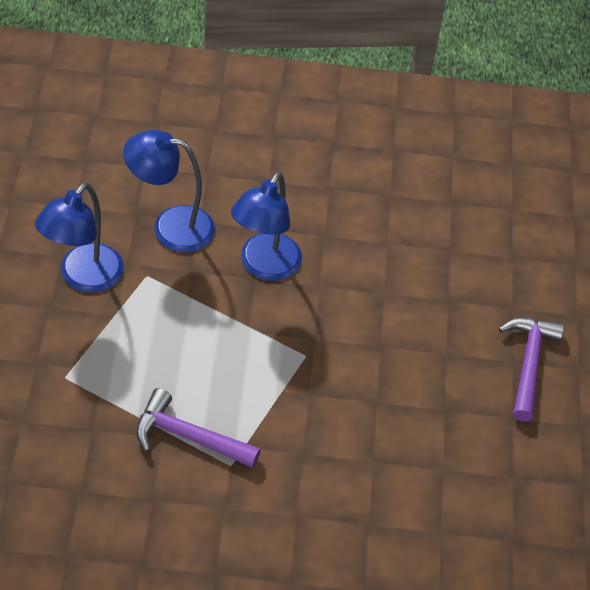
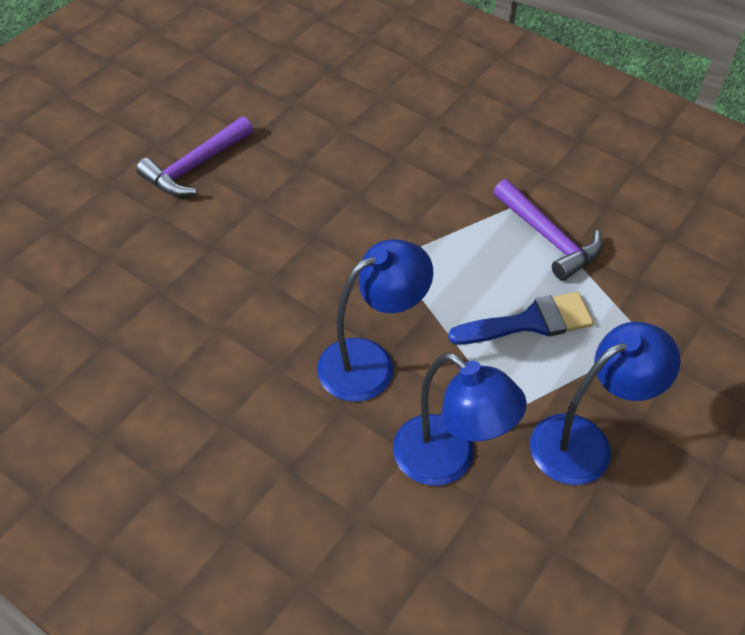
camera: 145 degrees left, 0 degrees up
none -> blue brush [448,292,594,344]

